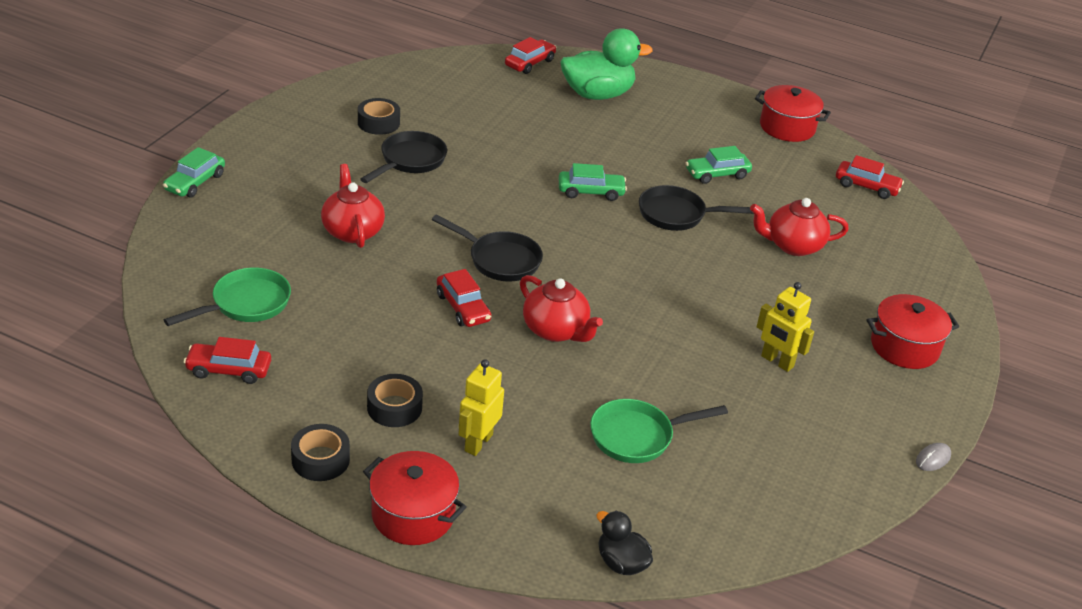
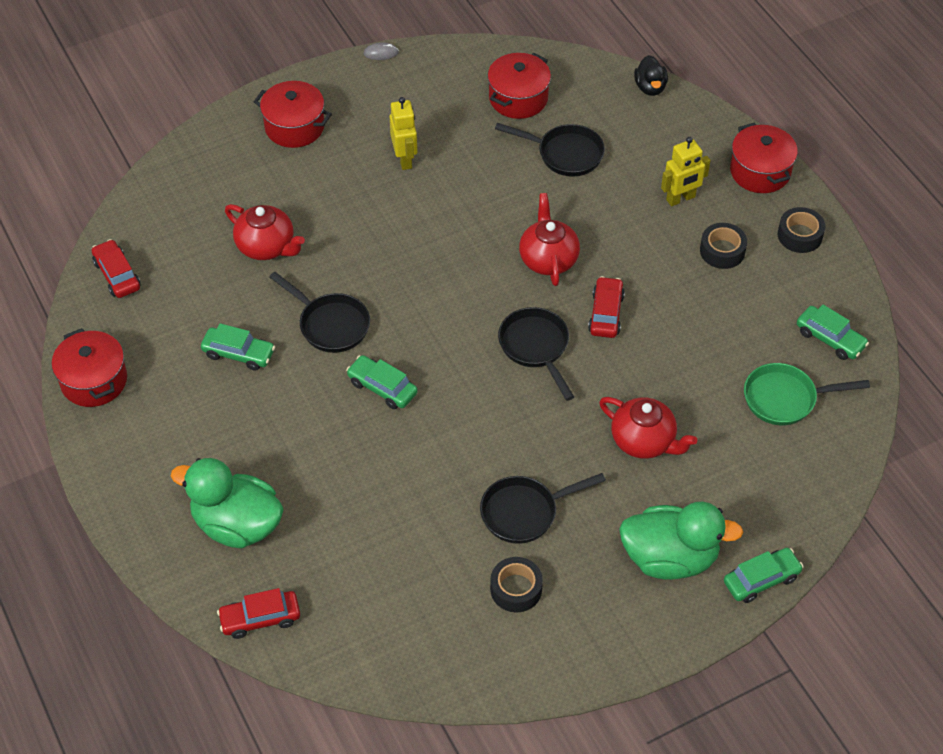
camera: 140 degrees left, 15 degrees up
red car [184,337,271,384] -> green car [797,305,869,360]
red teapot [321,164,385,248] -> red teapot turned 75 degrees counterclockwise [599,397,697,459]
green pan [590,399,728,463] -> black pan [495,123,605,177]
none -> red pot [487,53,551,119]
none -> green duck [619,501,743,580]

